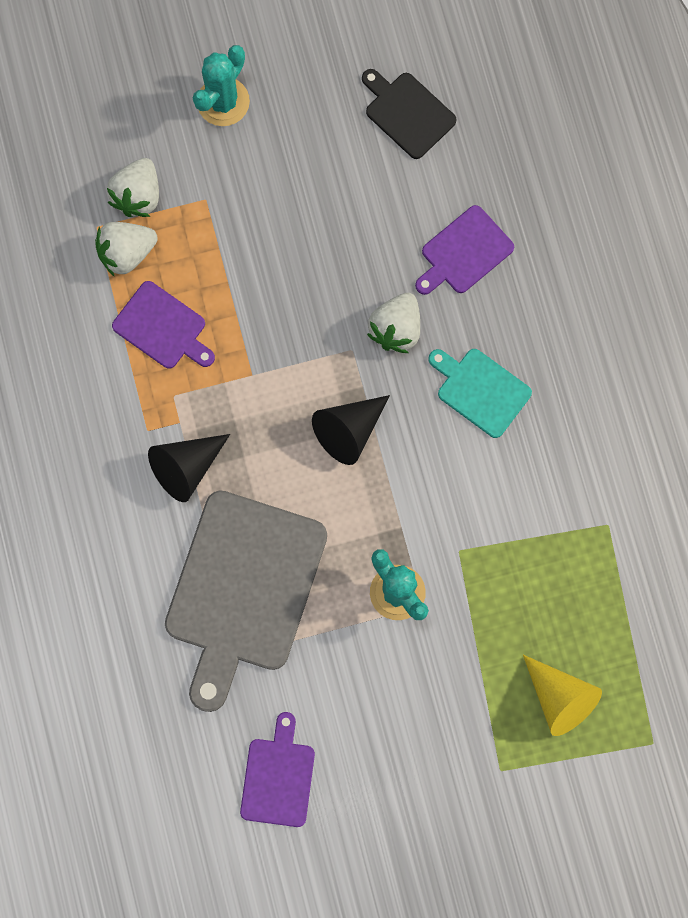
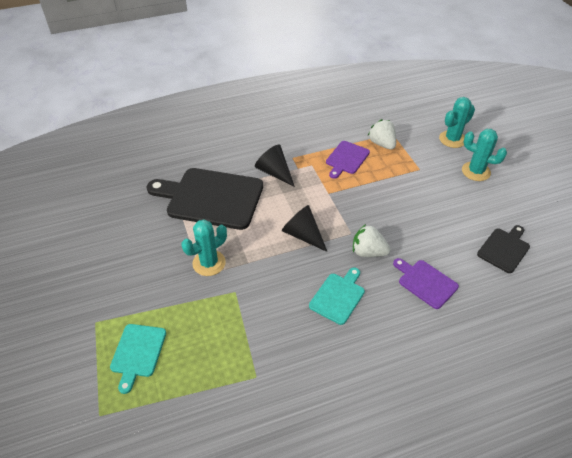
camera: 85 degrees right, 30 degrees down
white strawberry [107,158,159,217] -> none
grey cutting board [165,491,327,712] -> black cutting board [147,168,263,230]
purple cutting board [240,712,315,827] -> none
yellow cone [523,655,602,736] -> turquoise cutting board [110,324,166,394]
none -> turquoise cactus [439,97,475,148]

